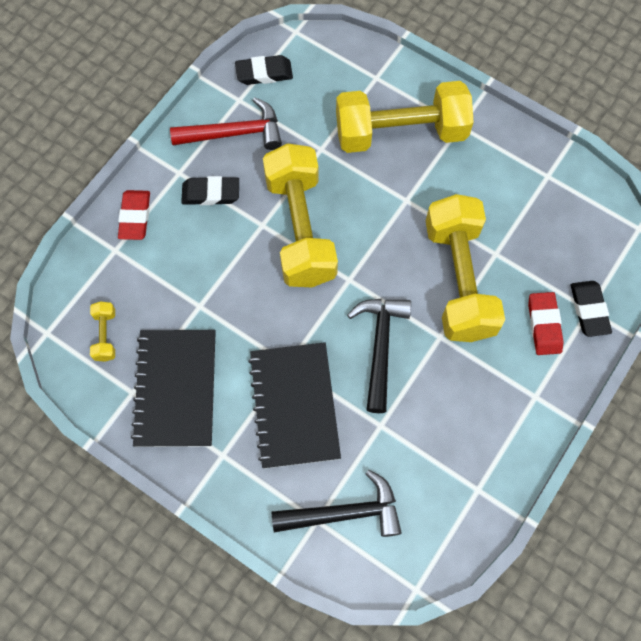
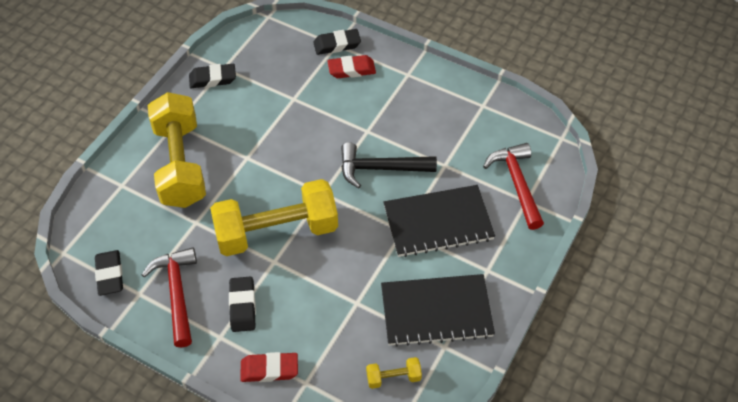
camera: 95 degrees left, 15 degrees down
black hammer [271,470,402,537] -> red hammer [483,143,544,230]
yellow dumbbell [426,194,505,342] -> none
none -> black eraser [189,64,236,88]

